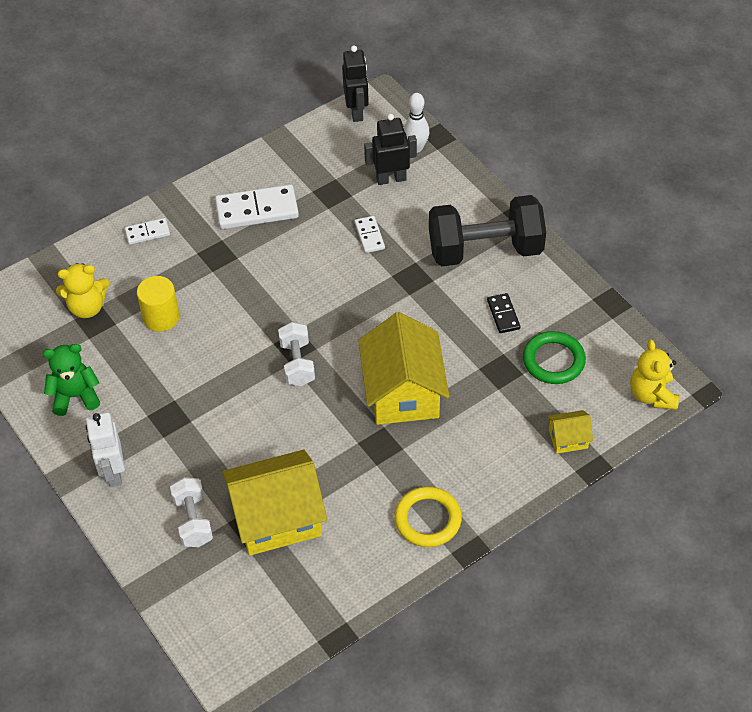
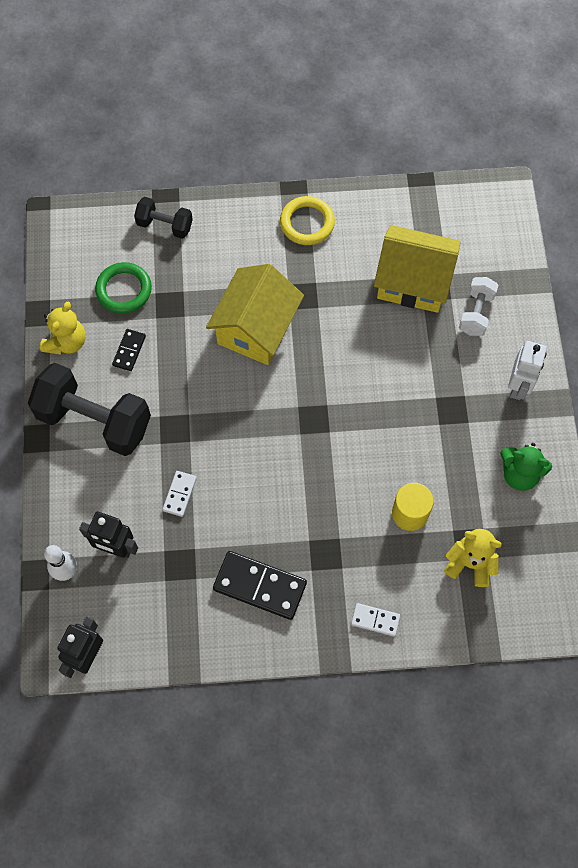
camera: 150 degrees left, 15 degrees up
white domino [215,184,299,229] -> black domino [213,551,307,620]
white dumbbell [278,322,315,386] -> none
yellow house [547,410,593,454] -> black dumbbell [134,197,193,239]
yellow teddy bear [630,340,679,410] -> yellow teddy bear moved to [40,302,86,355]

